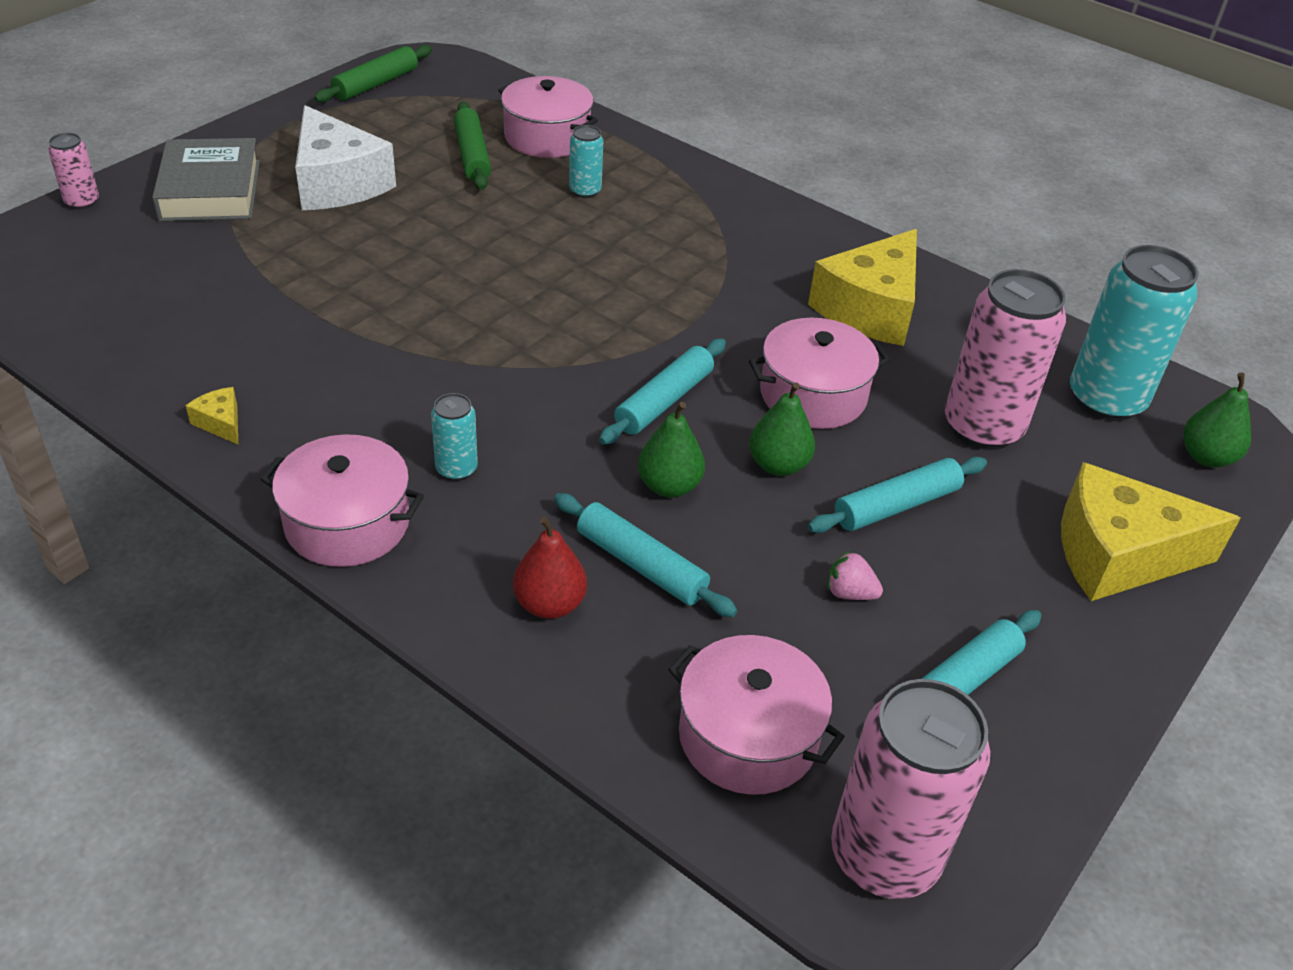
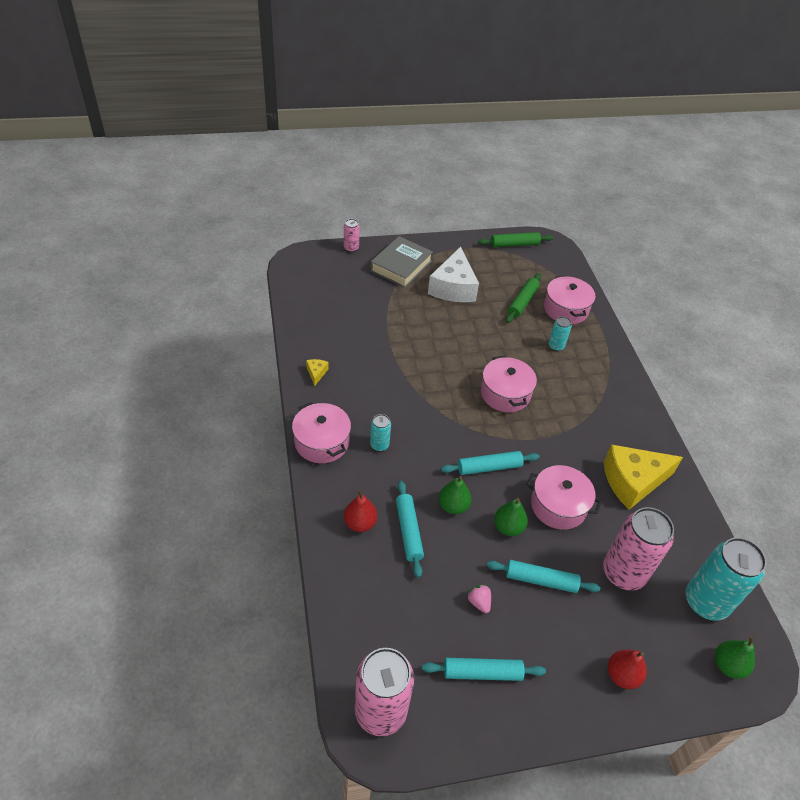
camera: 40 degrees right, 5 degrees up
pink pot [668,635,845,795] -> pink pot moved to [481,356,537,412]
yellow cheese [1061,462,1241,601] -> red pear [608,650,647,689]

